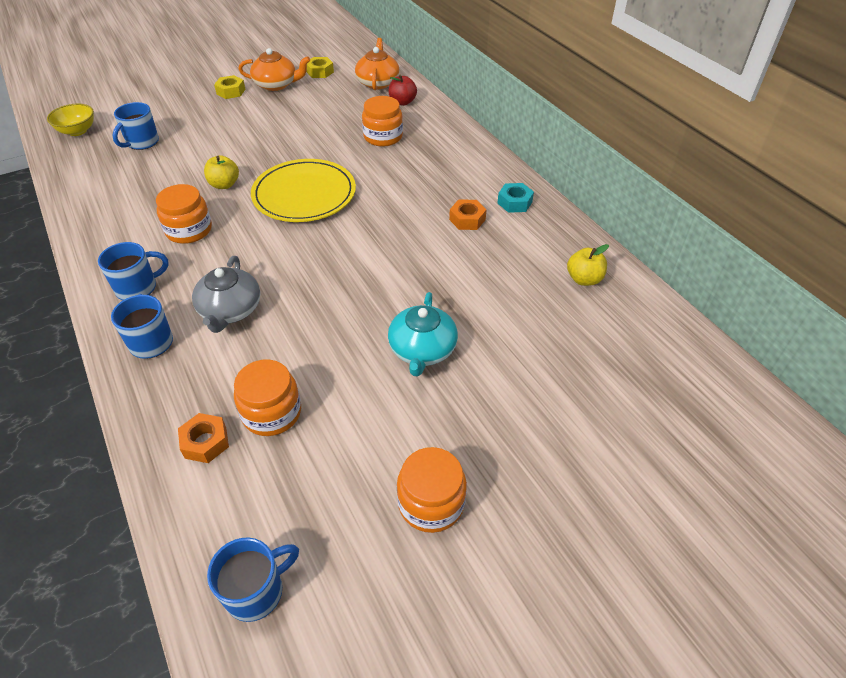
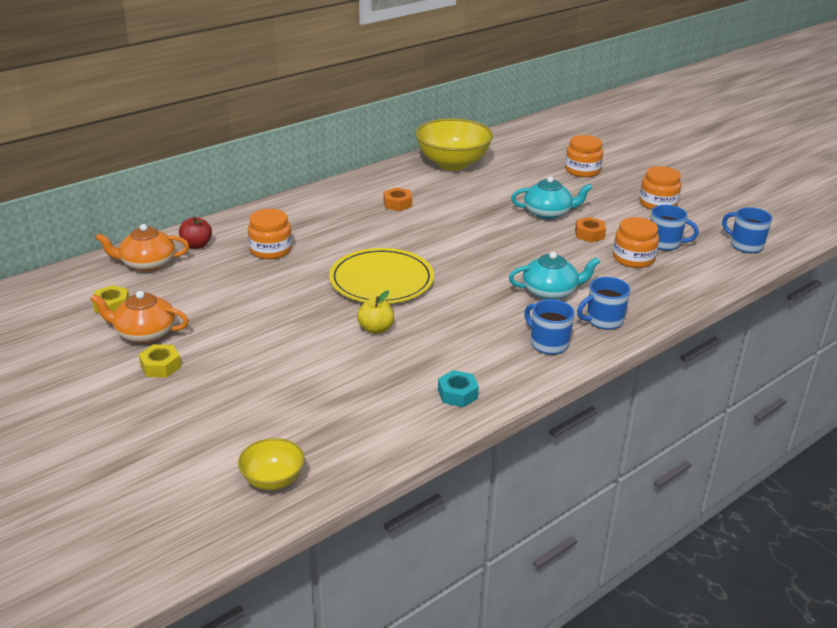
camera: 100 degrees left, 15 degrees down
blue mug [113,102,159,150] -> blue mug moved to [650,205,699,251]
orange jar [156,184,212,244] -> orange jar moved to [565,135,603,177]
orange nut [178,413,229,463] -> orange nut moved to [575,217,606,243]
grey teapot [192,256,260,333] -> turquoise teapot [509,252,600,300]
orange teapot [239,48,310,91] -> orange teapot turned 75 degrees counterclockwise [90,291,189,343]
turquoise nut [497,183,534,213] -> turquoise nut moved to [438,370,479,407]
yellow apple [567,244,609,286] -> yellow bowl [415,118,493,170]

